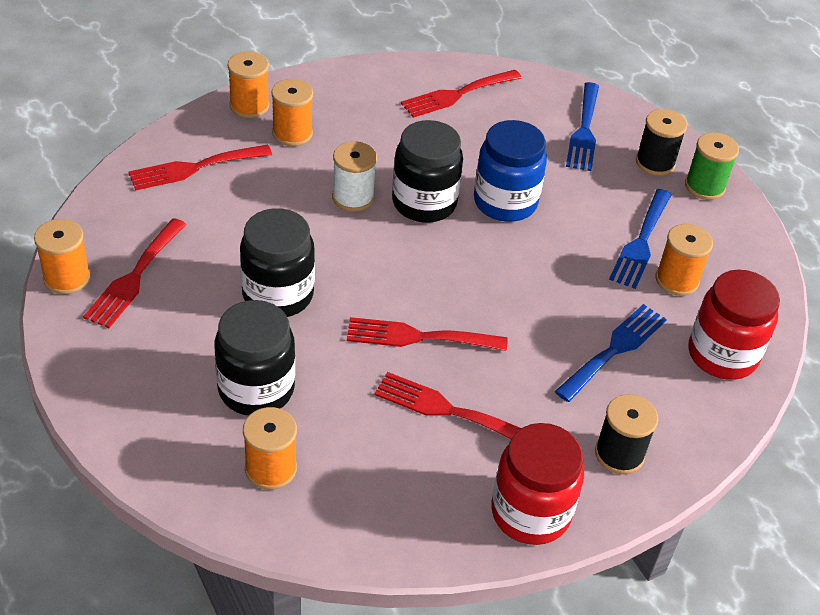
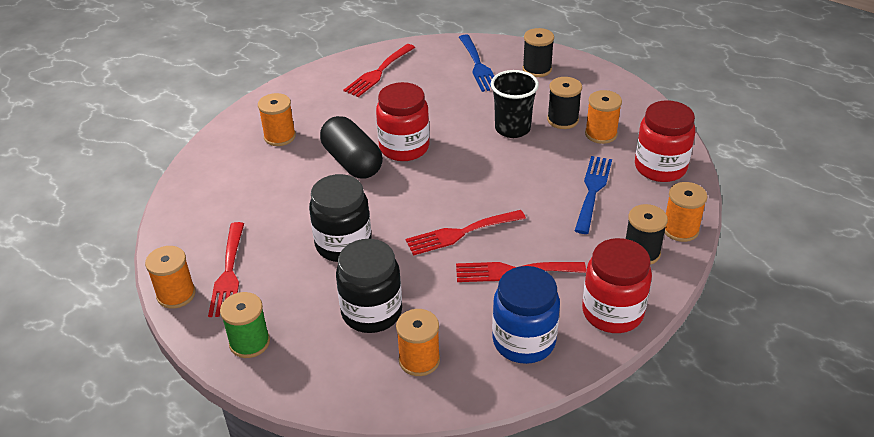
camera: 20 degrees left, 5 degrees down
red fork [128,145,272,191] -> none
orange spool [228,51,270,118] -> orange spool moved to [664,182,708,242]
white spool [332,141,377,212] -> black capsule [320,116,383,179]
black jar [392,120,463,223] -> red jar [376,82,430,161]
blue jar [474,120,547,222] -> blue jar moved to [492,266,560,364]
blue fork [609,189,672,289] -> black spool [547,77,582,129]
green spool [685,132,739,200] -> green spool moved to [220,292,270,358]
none -> black cup [491,70,539,138]

